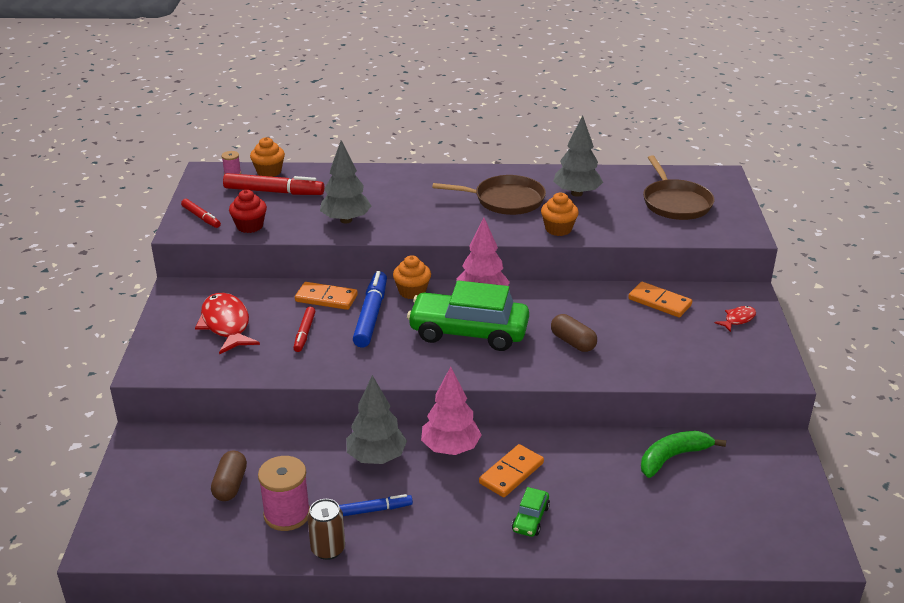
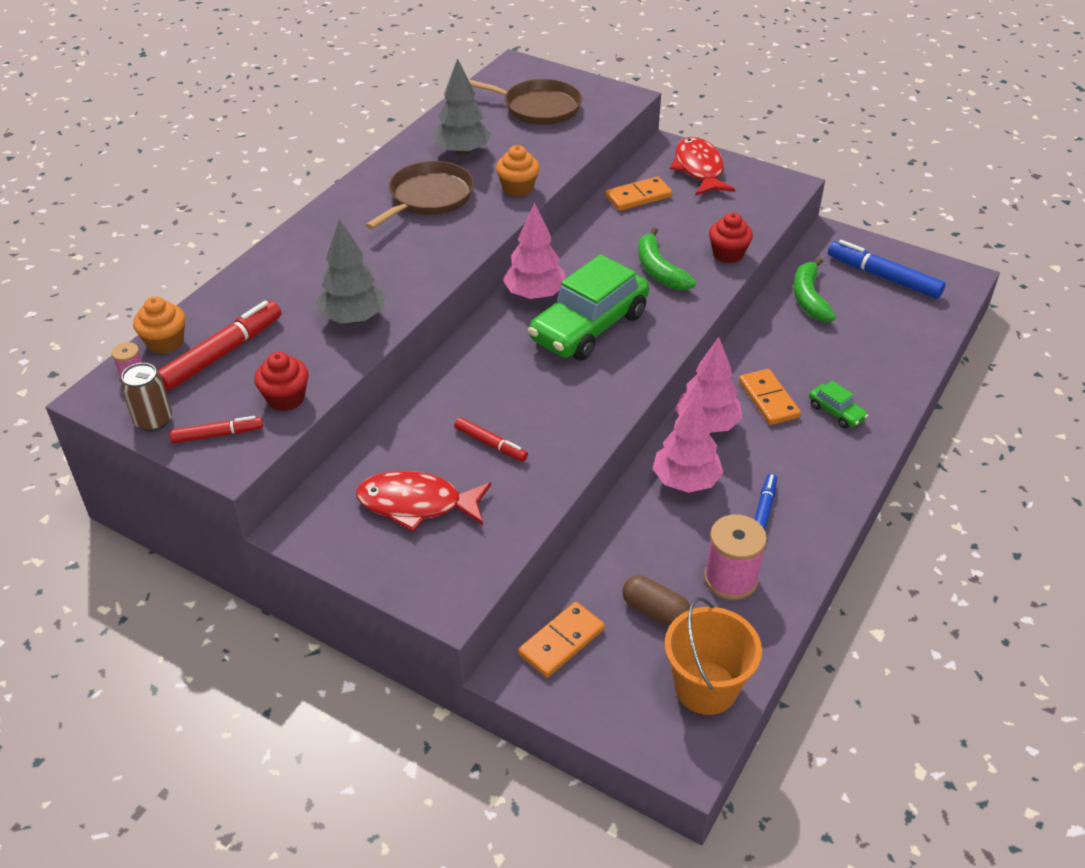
camera: 60 degrees left, 10 degrees up
orange domino [295,282,358,310] -> orange domino moved to [518,602,605,678]
brown can [307,499,345,560] -> brown can moved to [121,363,172,432]
grey tree [346,375,407,464] -> pink tree [653,393,723,493]
blue marker [353,271,387,348] -> blue marker moved to [828,240,945,299]
orange cupcake [393,255,431,299] -> none
brown capsule [551,314,597,352] -> green banana [638,227,696,290]
red fish [715,306,756,332] -> red fish [670,137,735,196], size x1.99
none -> orange bucket [664,597,762,715]
none -> red cupcake [709,212,753,263]

